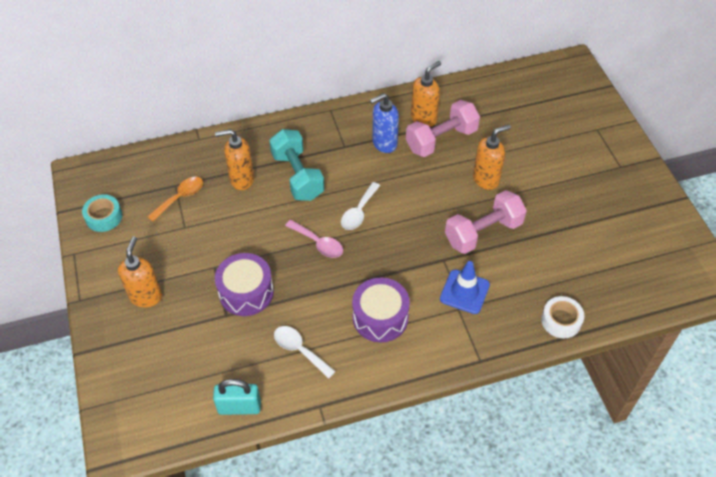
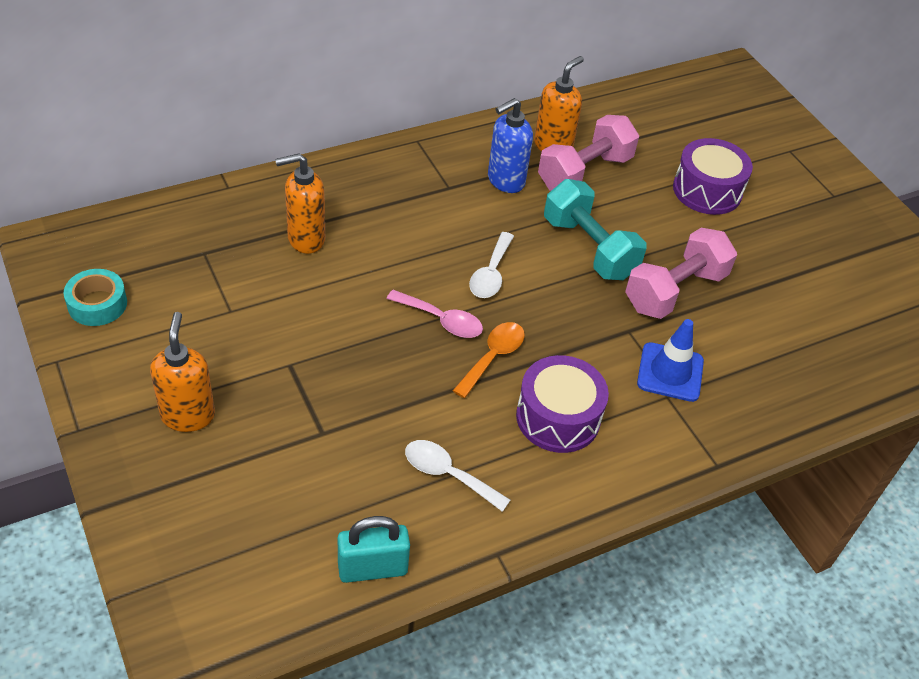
camera: 15 degrees left, 5 degrees down
orange spoon [147,177,203,222] -> orange spoon moved to [452,322,525,398]
purple drum [215,253,274,316] -> purple drum moved to [673,138,753,215]
turquoise dumbbell [269,129,325,201] -> turquoise dumbbell moved to [544,179,647,280]
orange soap dispenser [473,125,511,190] -> none
white tape [541,296,584,339] -> none

